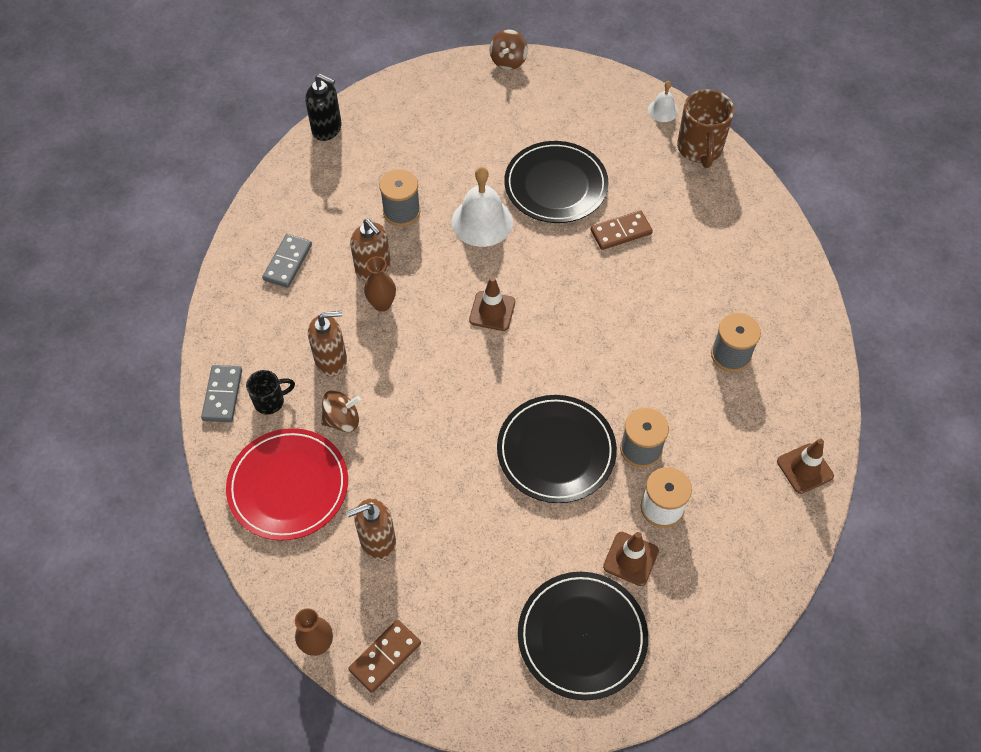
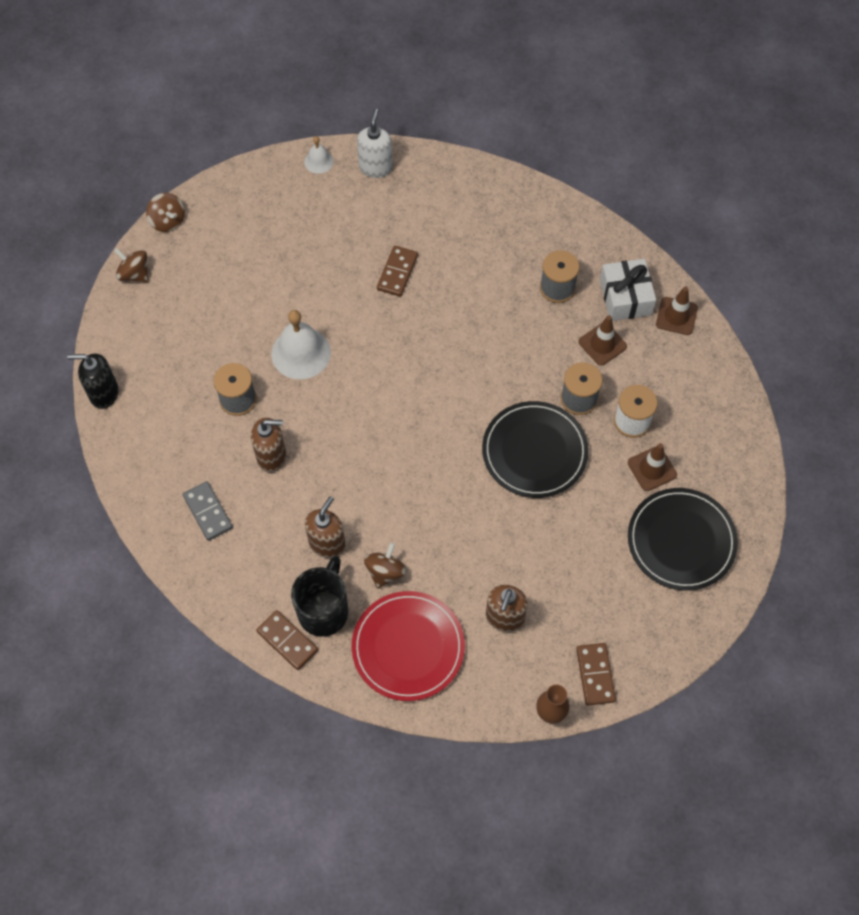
camera: 50 degrees left, 5 degrees up
grey domino [201,365,242,422] -> brown domino [256,610,318,670]
black mug [246,370,295,414] -> black mug [291,556,348,637], size x1.74
black soap dispenser [305,74,342,141] -> black soap dispenser turned 150 degrees counterclockwise [67,353,119,409]
brown vase [364,257,396,312] -> none
brown traffic cone [469,276,515,331] -> brown traffic cone moved to [579,315,627,366]
black plate [504,141,609,223] -> none
brown mug [677,89,734,168] -> white soap dispenser [357,109,393,178]
none -> brown spinning top [114,248,148,283]
none -> white gift [600,259,656,321]

